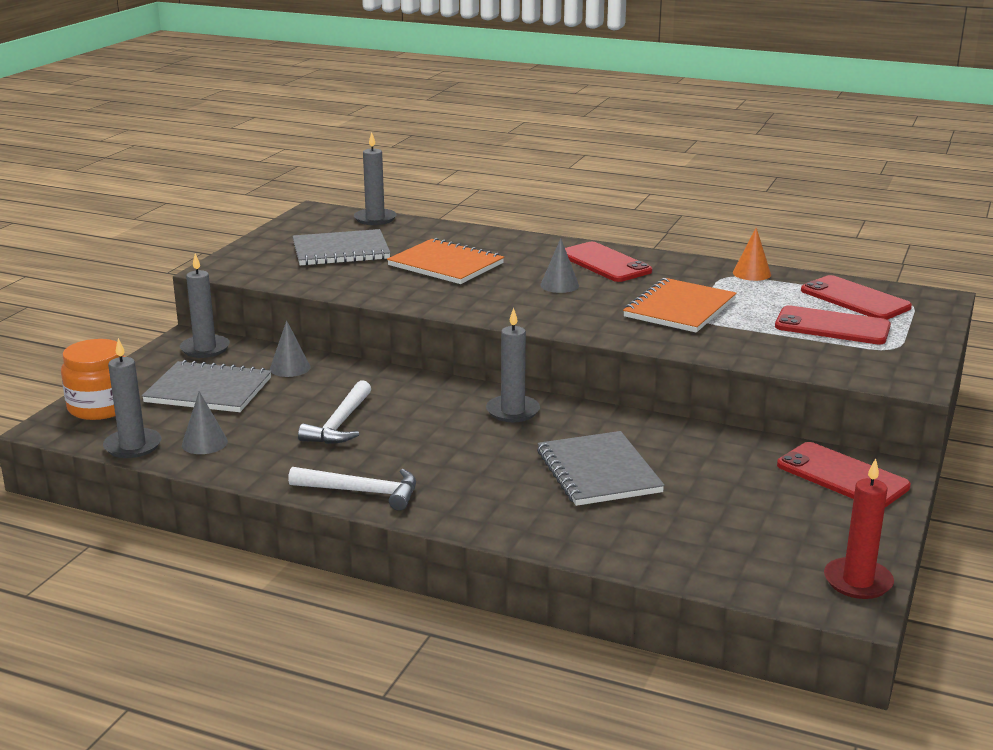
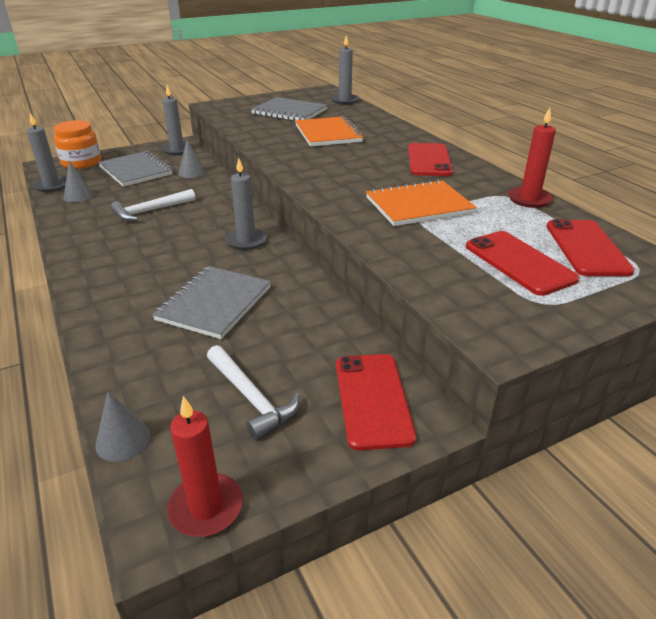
camera: 40 degrees right, 10 degrees up
white hammer [288,467,416,511] -> white hammer moved to [207,345,300,440]
grey cone [540,238,579,293] -> grey cone moved to [96,391,150,462]
orange cone [733,228,771,281] -> red candle [508,108,556,208]

